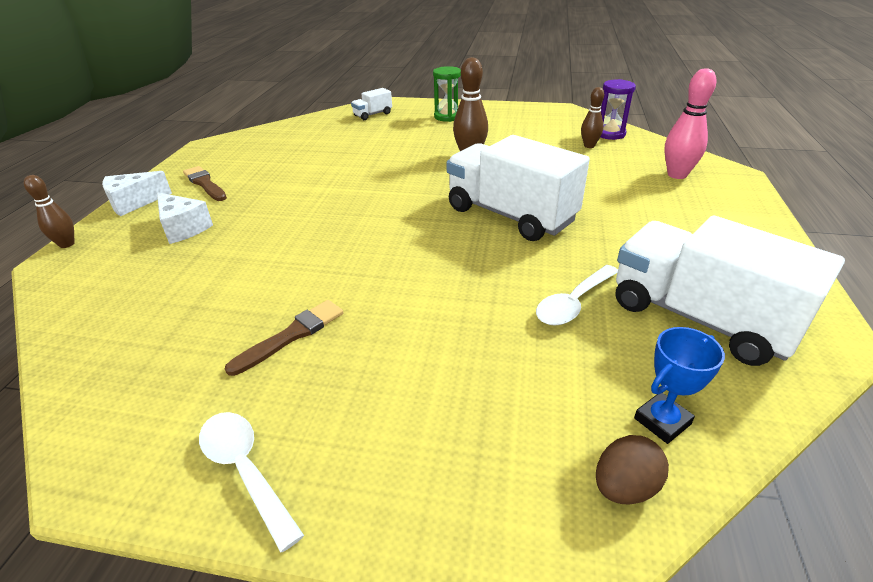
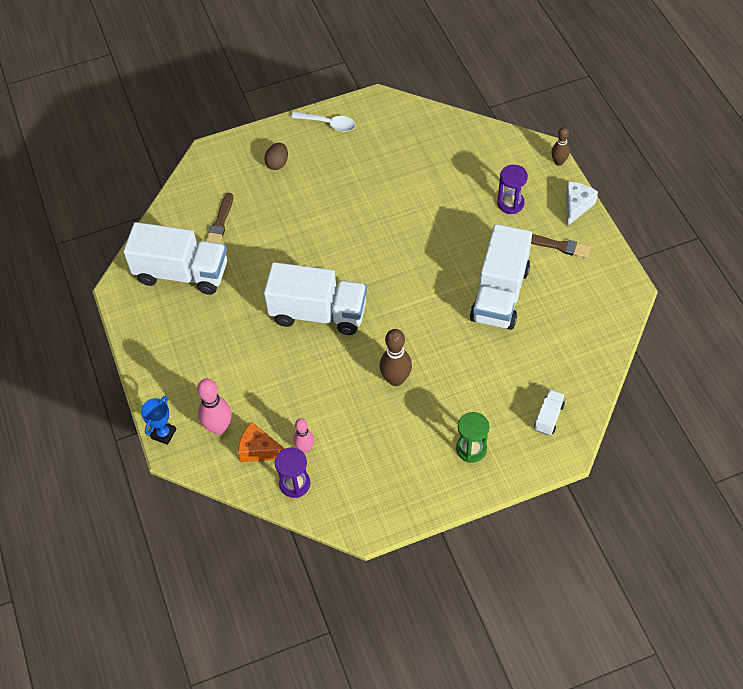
camera: 150 degrees right, 20 degrees up
white cheese [157,192,213,244] -> purple hourglass [497,165,528,214]
brown brush [225,300,343,376] -> brown brush moved to [206,193,233,243]
white spoon [536,265,618,326] -> none
brown bowling pin [581,87,604,148] -> pink bowling pin [293,419,314,453]
brown egg [596,435,669,504] -> brown egg moved to [264,143,288,170]
blue trophy [634,327,725,444] -> blue trophy moved to [141,396,176,445]
none -> orange cheese [238,422,285,462]
none -> white truck [470,224,532,330]

